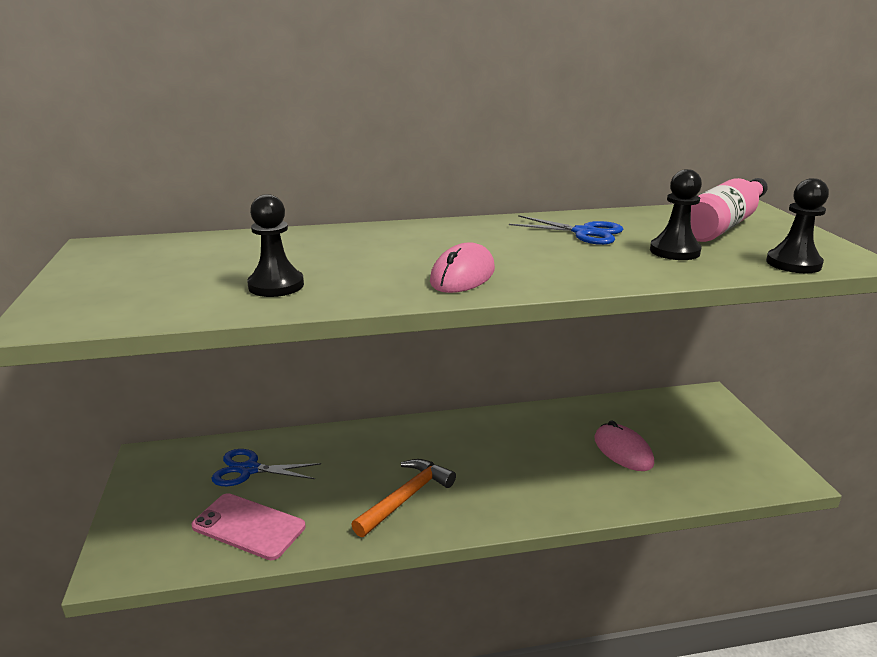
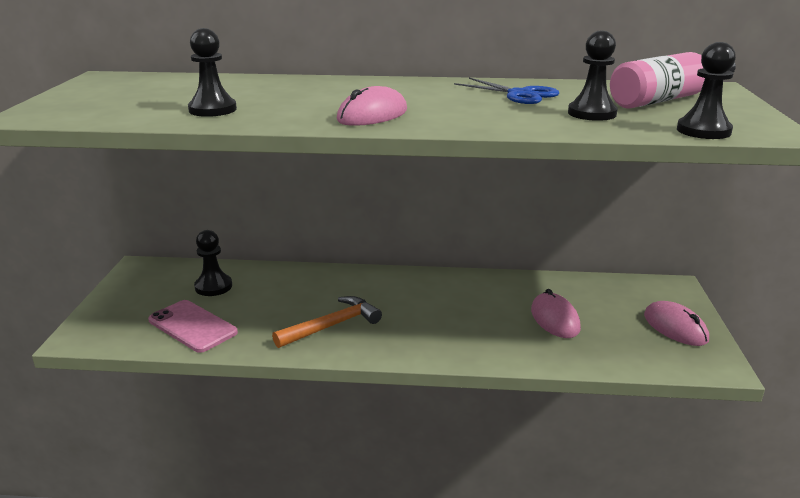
camera: 15 degrees right, 0 degrees up
blue scissors [211,449,321,486] -> black pawn [194,230,232,296]
none -> pink mouse [644,301,709,346]

